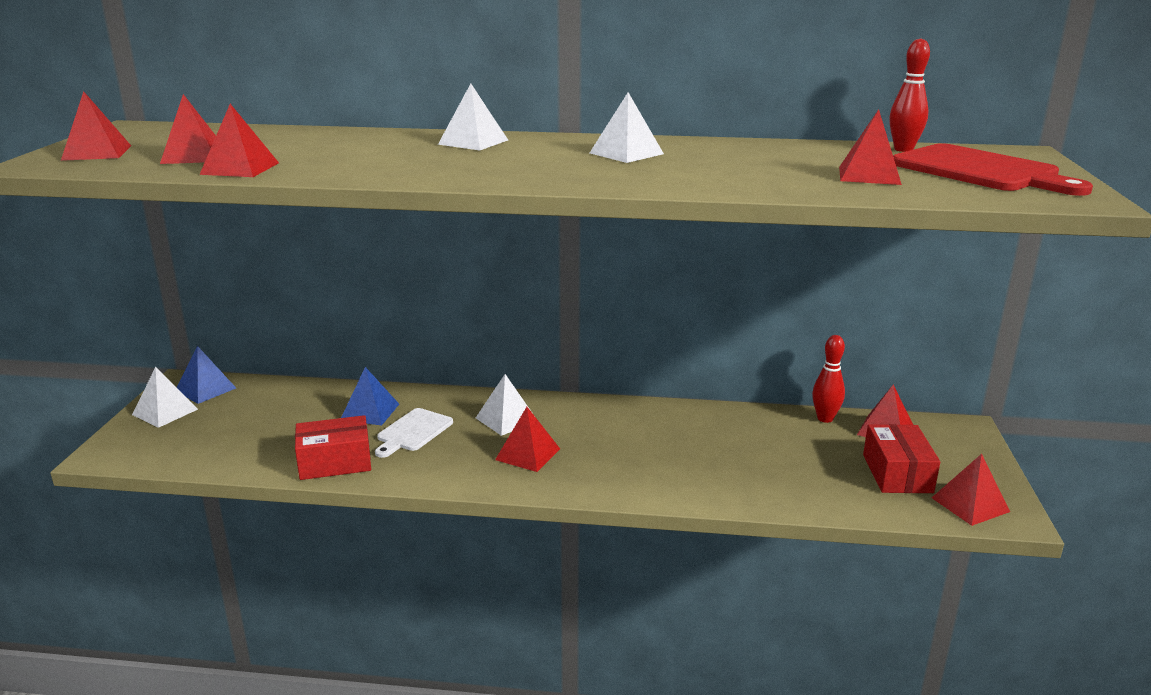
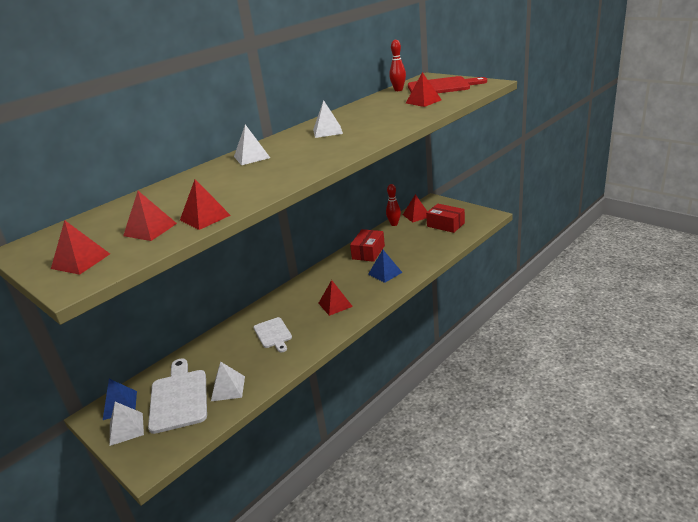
camera: 50 degrees left, 5 degrees up
red box [295,415,371,480] -> red box moved to [350,229,385,262]
blue pyramid [341,367,399,425] -> blue pyramid moved to [368,250,403,283]
white pyramid [476,374,534,436] -> white pyramid moved to [211,361,245,401]
red pyramid [932,454,1010,526] -> none
none -> white cutting board [148,358,207,434]

